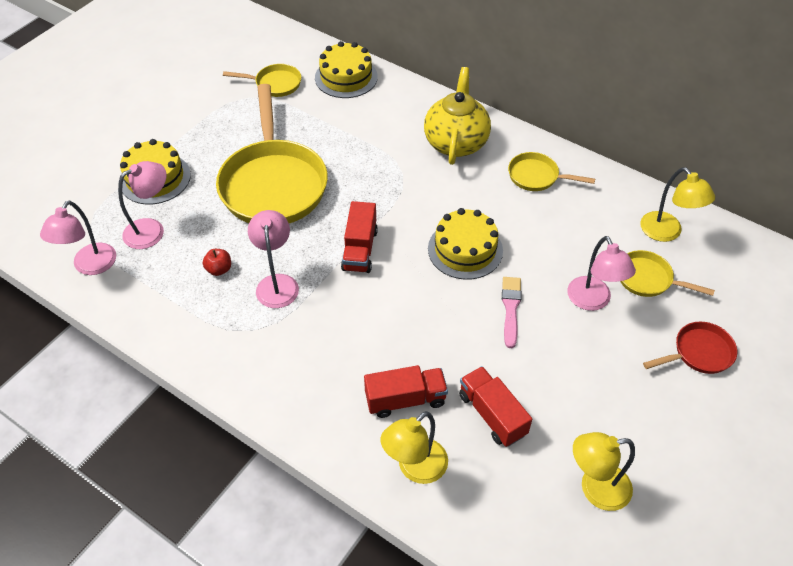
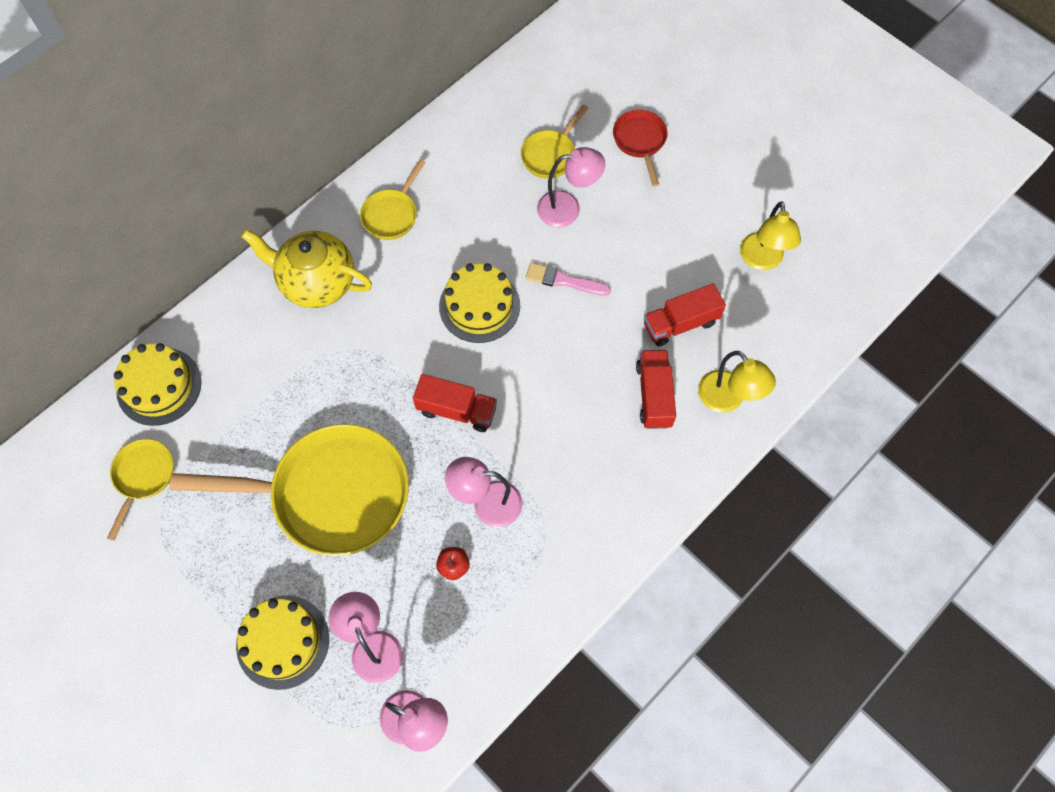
camera: 80 degrees left, 15 degrees up
yellow lamp [640,167,715,242] -> none

